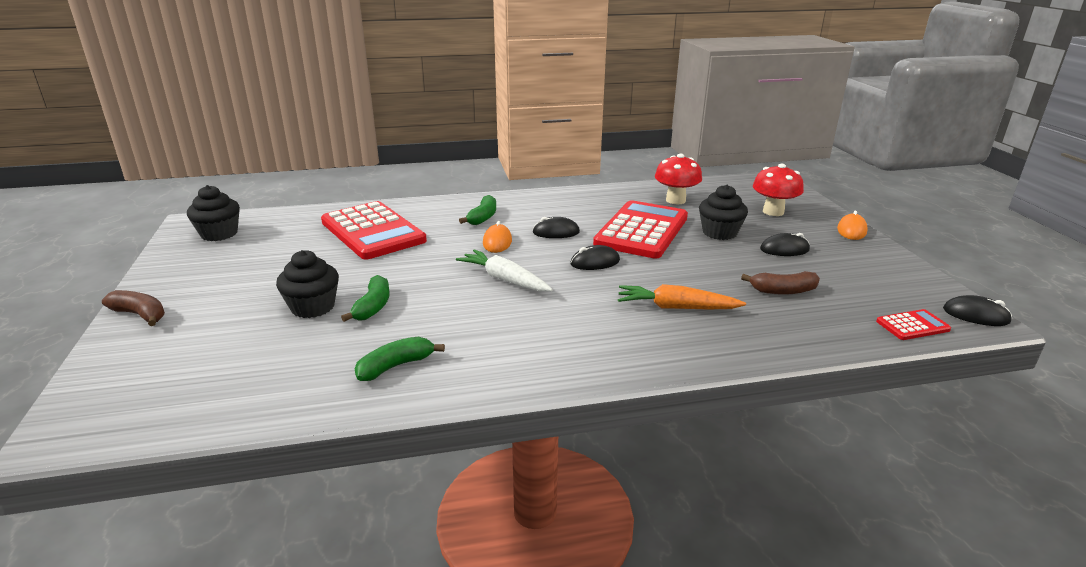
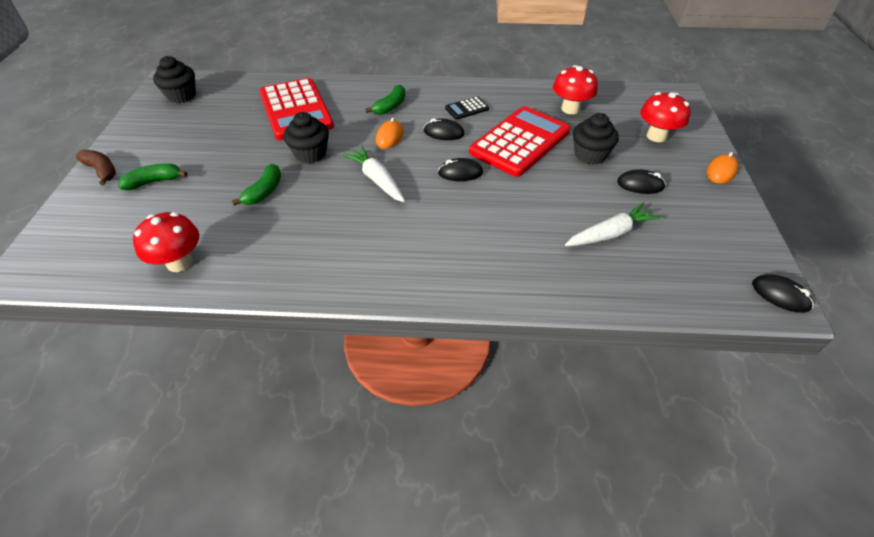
camera: 15 degrees right, 20 degrees up
black cupcake [276,250,339,318] -> black cupcake moved to [284,112,329,163]
green banana [355,337,445,381] -> green banana moved to [118,164,187,190]
orange carrot [618,284,746,309] -> none
brown banana [741,271,820,295] -> white carrot [565,202,661,246]
red calculator [876,309,951,340] -> none
none -> red mushroom [133,212,199,272]
none -> black calculator [445,96,489,120]

